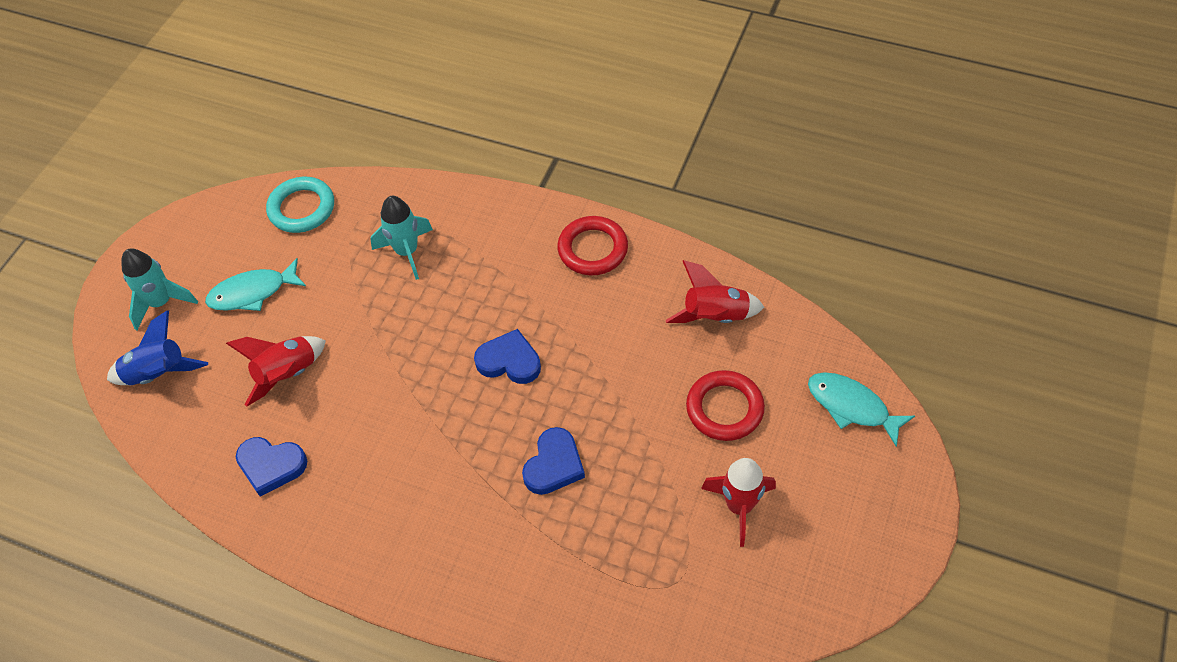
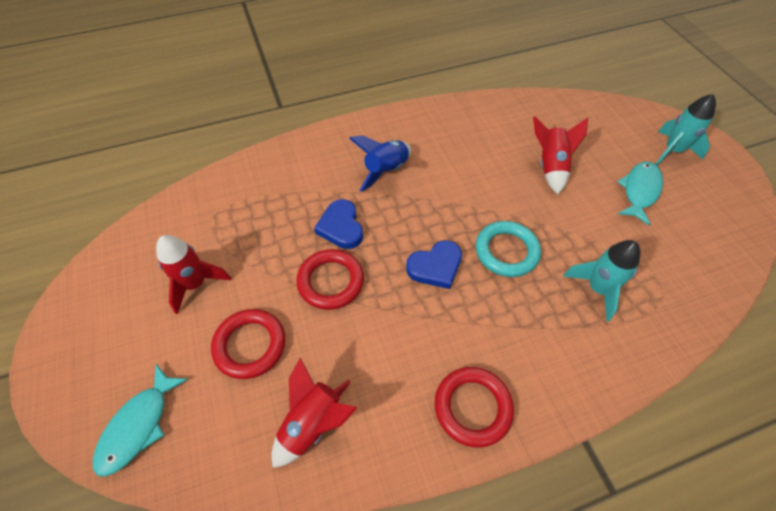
camera: 135 degrees right, 0 degrees up
blue rocket [107,310,208,385] -> blue rocket moved to [349,135,411,192]
blue heart [236,437,307,497] -> none
turquoise ring [266,177,334,233] -> turquoise ring moved to [476,221,541,277]
turquoise fish [808,372,915,447] -> turquoise fish turned 120 degrees clockwise [93,364,188,477]
none -> red ring [296,249,364,310]

